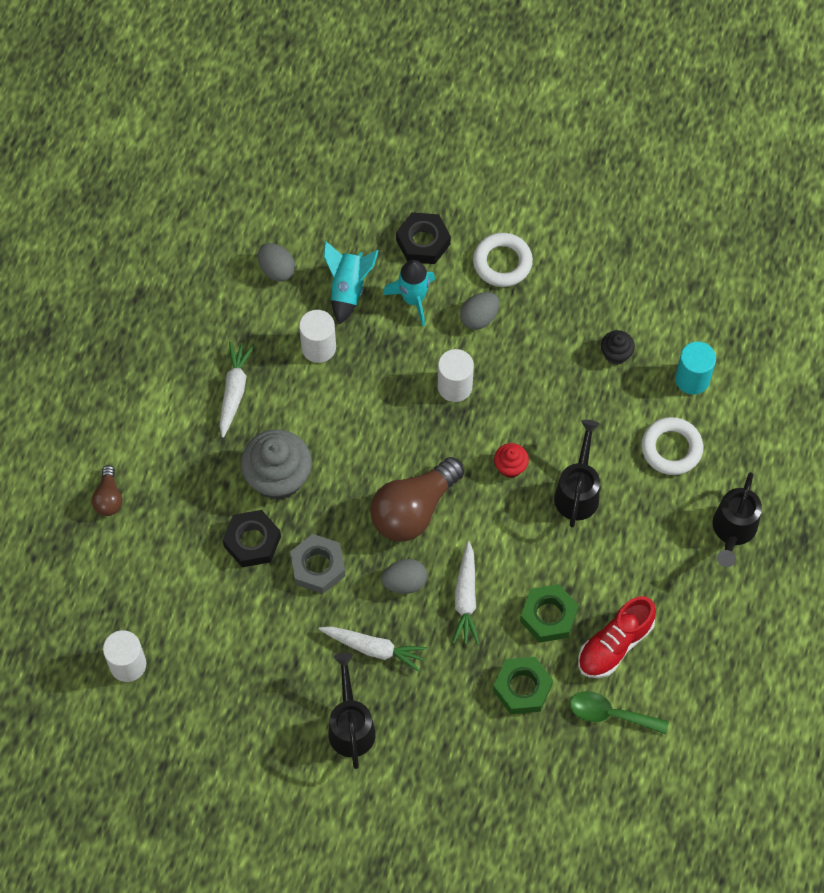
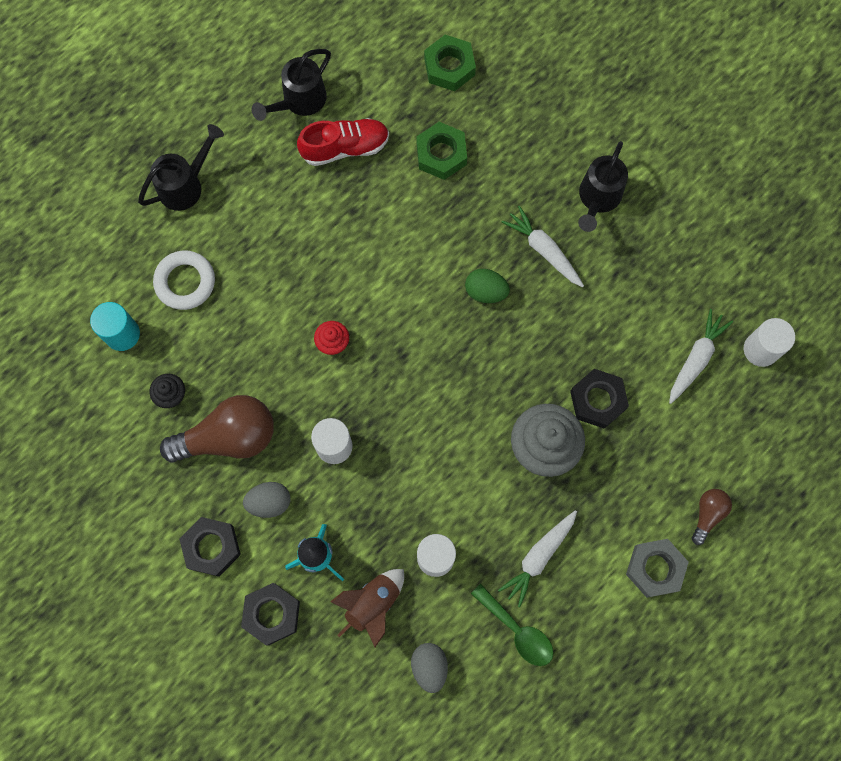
camera: 150 degrees left, 10 degrees up
grey nut [290,534,345,594] -> grey nut moved to [626,539,689,598]
turquoise rocket [324,241,379,325] -> brown rocket [330,569,404,647]
brown light bulb [370,457,464,541] -> brown light bulb moved to [160,395,274,463]
grey egg [381,559,427,594] -> green egg [465,269,510,303]
white carrot [453,541,479,645] -> white carrot moved to [669,309,733,404]
white ring [473,233,533,287] -> black nut [179,517,241,577]
green nut [520,584,579,643] -> green nut moved to [424,35,476,91]
black watering can [554,420,600,528] -> black watering can moved to [252,49,331,121]
green spoon [570,691,669,734] -> green spoon moved to [471,584,554,666]

